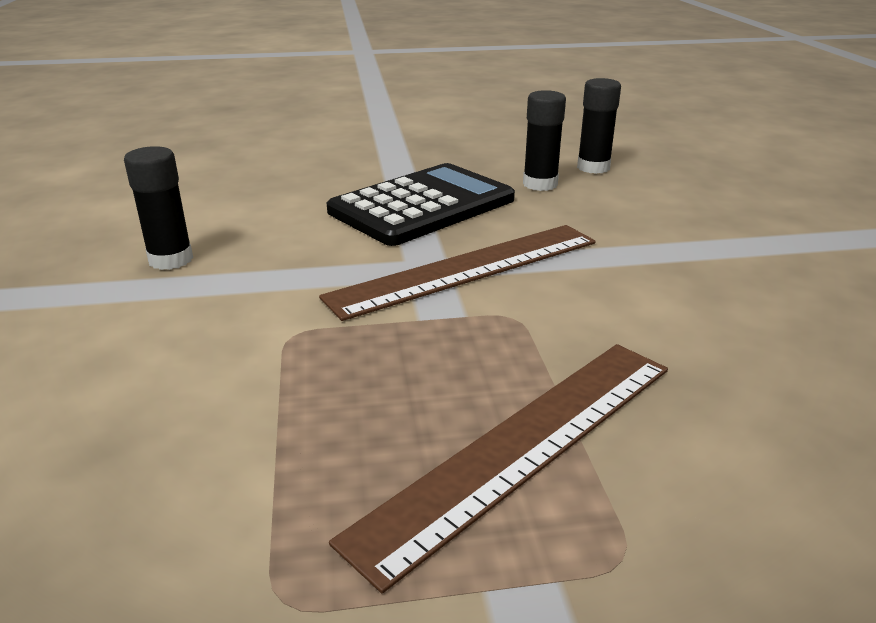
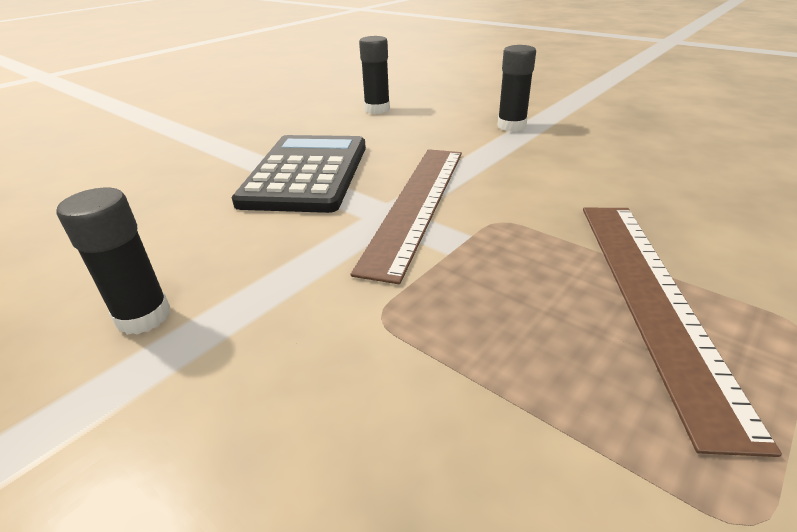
camera: 40 degrees left, 5 degrees up
black glue stick [523,90,566,191] -> black glue stick moved to [497,45,536,132]

